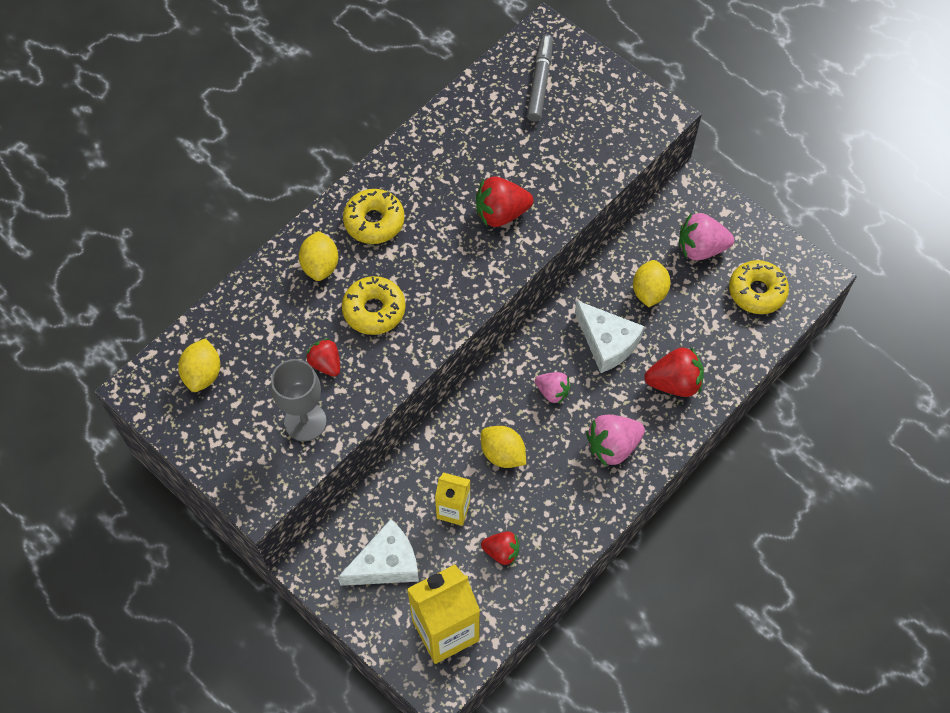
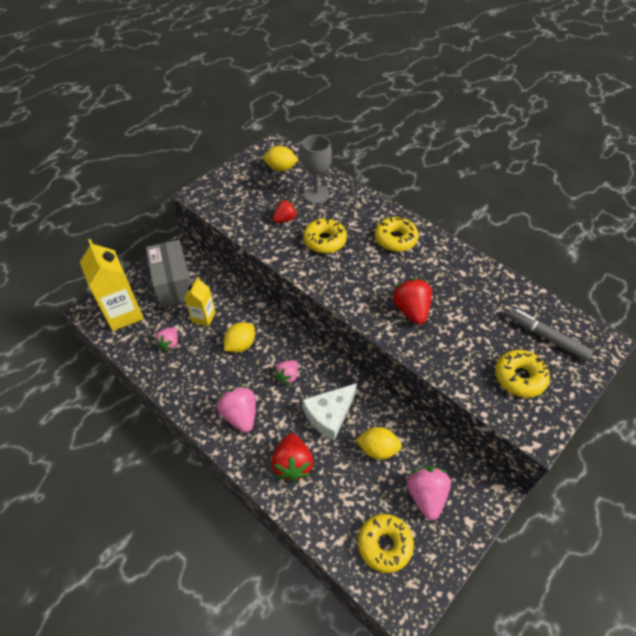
camera: 90 degrees right, 10 degrees down
grey goblet [271,359,327,441] -> grey goblet moved to [301,135,332,204]
yellow lemon [299,231,338,281] -> none
white cheese [338,519,419,586] -> grey box [146,240,191,307]
red strawberry [481,531,520,565] -> pink strawberry [155,327,178,351]
grey marker [527,34,553,122] -> grey marker turned 150 degrees counterclockwise [507,308,593,361]
none -> yellow donut [495,350,550,398]

